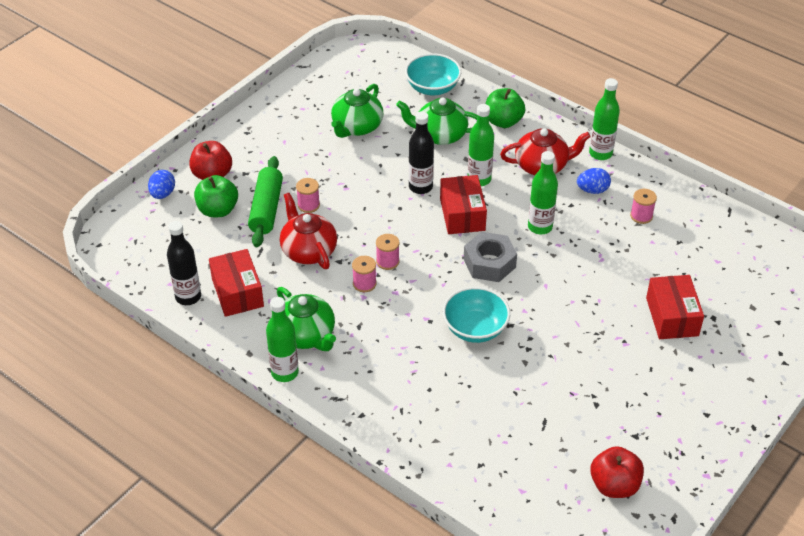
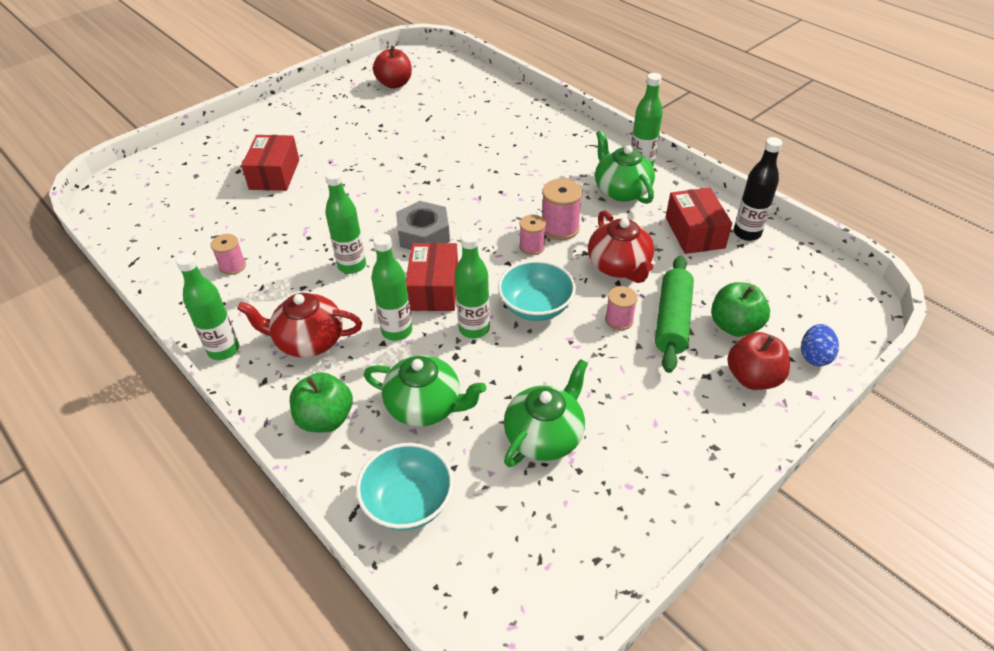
camera: 170 degrees left, 0 degrees up
pink spool [352,256,377,292] -> pink spool [542,179,583,240], size x1.54
black bottle [409,111,434,194] -> green bottle [455,231,490,339]
turquoise bowl [443,287,510,343] -> turquoise bowl moved to [498,260,576,321]
blue egg [577,168,611,194] -> none

